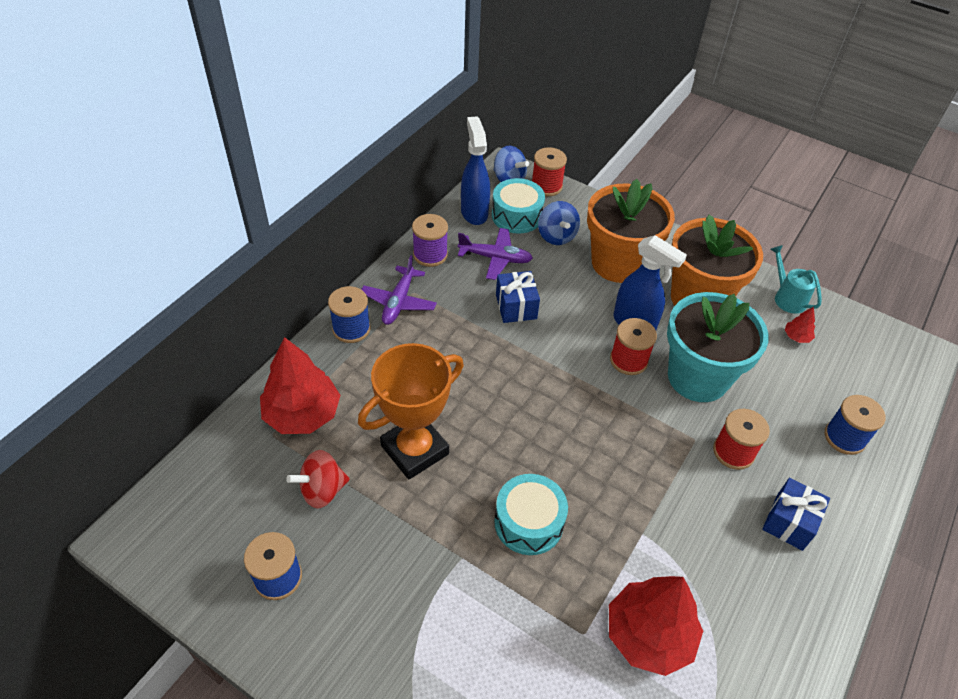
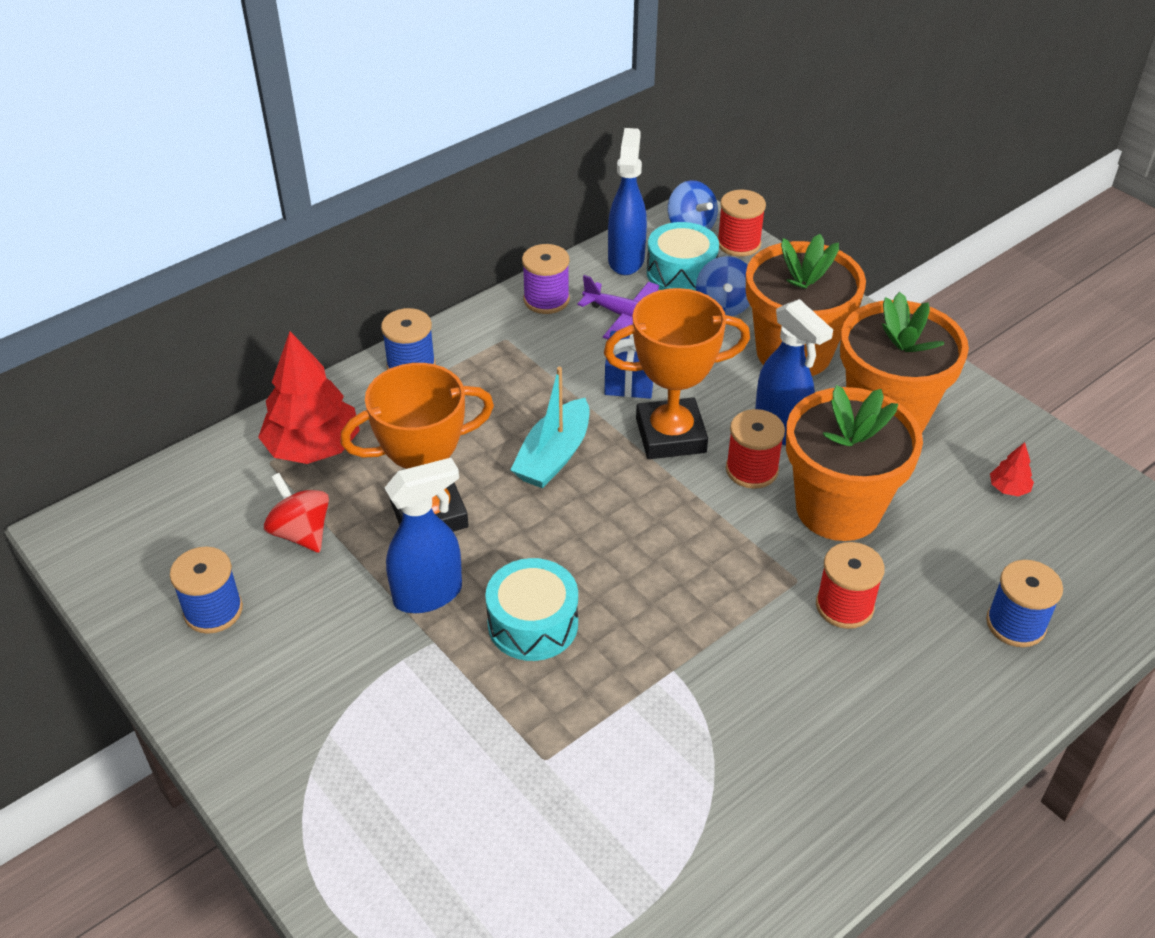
camera: 20 degrees right, 5 degrees down
red spinning top [286,450,349,509] -> red spinning top turned 60 degrees clockwise [264,473,329,553]
purple plane [361,255,437,325] -> none
red tree [609,576,703,676] -> none
turquoise flower pot [667,292,769,402] -> orange flower pot [786,385,923,541]
blue gift [762,478,830,551] -> none
turquoise watering can [771,245,822,314] -> none
none -> blue spray bottle [385,458,462,613]
none -> turquoise boat [510,367,589,488]
none -> orange trophy [604,288,750,459]

